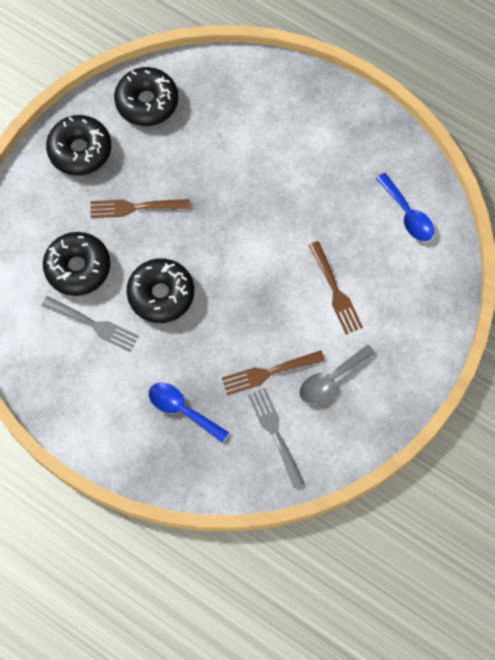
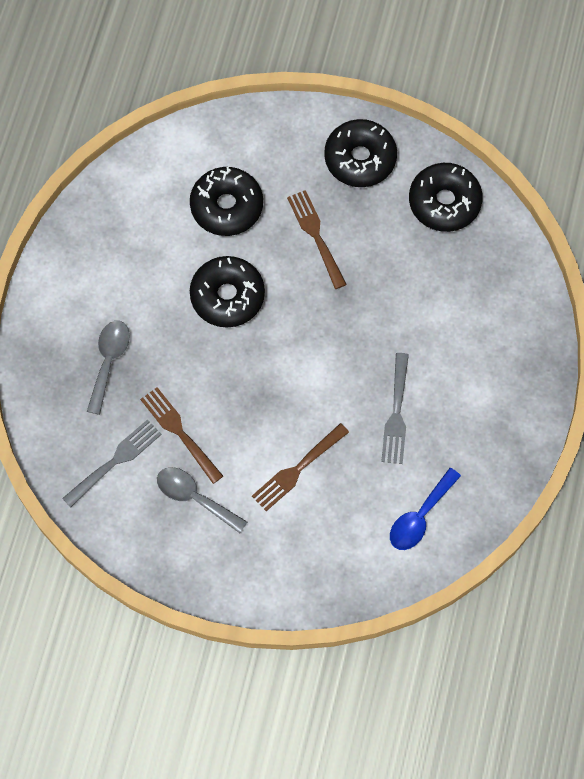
camera: 70 degrees right, 0 degrees up
grey fork [42,296,139,352] -> grey fork moved to [381,353,409,464]
blue spoon [149,383,229,442] -> grey spoon [87,321,130,415]

